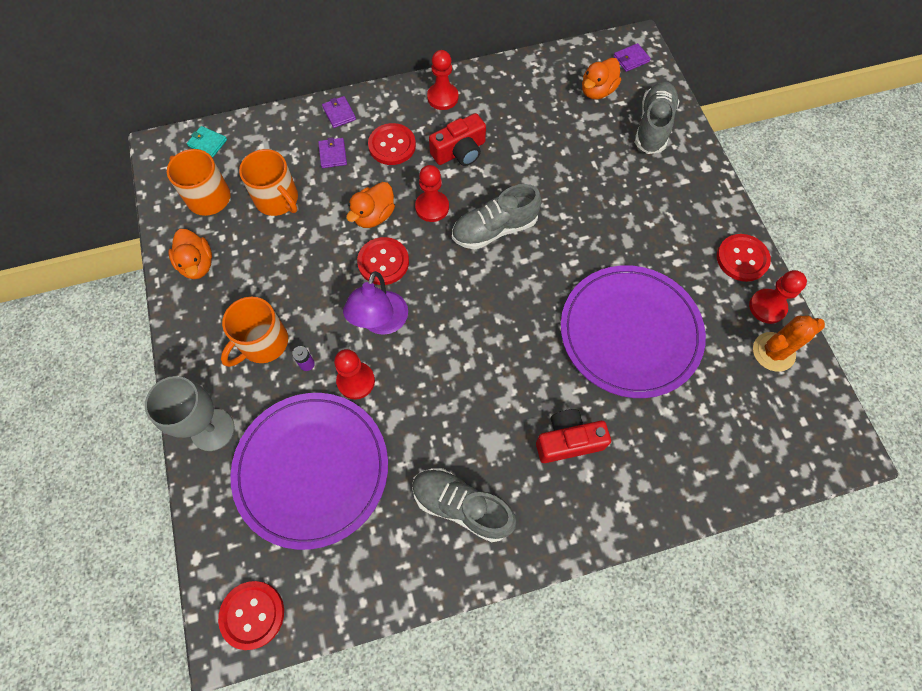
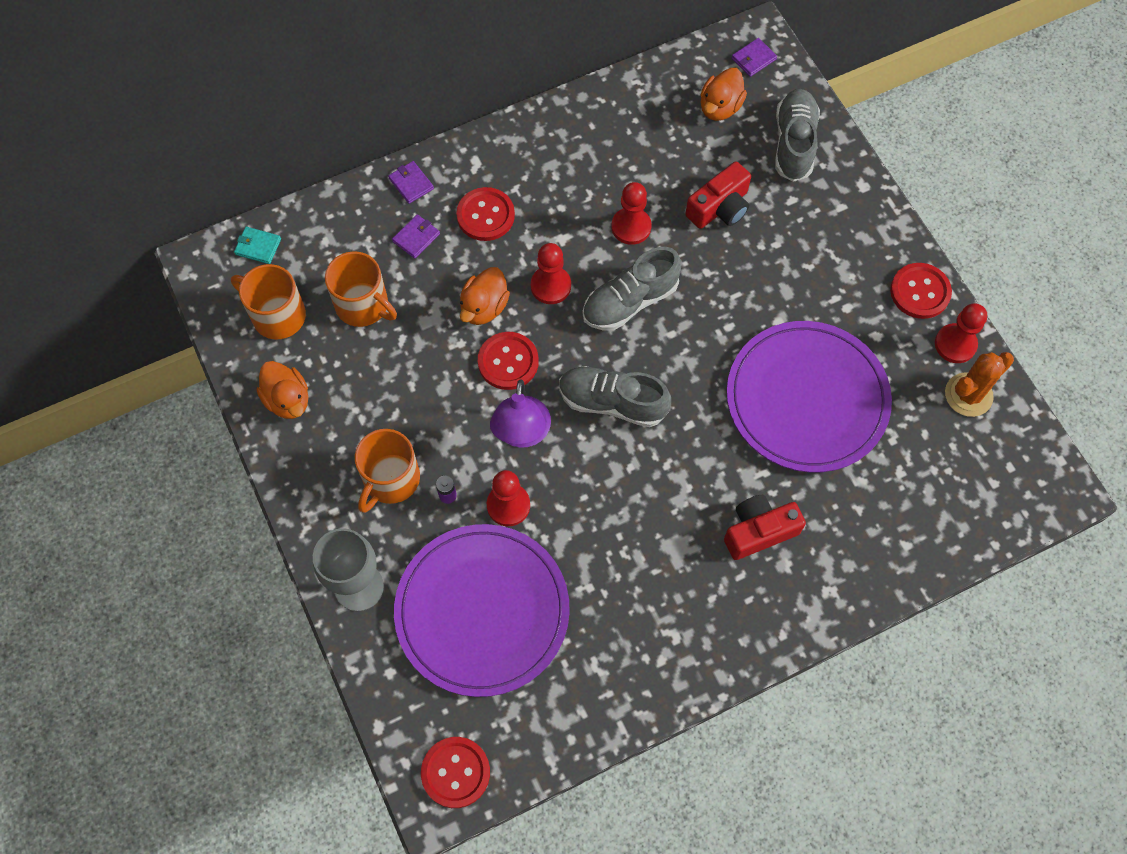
camera: 10 degrees left, 0 degrees up
purple wallet [318,138,347,168] -> purple wallet turned 60 degrees clockwise [392,214,440,259]
grey shoe [412,468,517,542] -> grey shoe moved to [559,366,671,427]
red pawn [427,50,458,110] -> red pawn moved to [611,182,652,245]
red camera [429,113,486,166] -> red camera moved to [685,162,751,229]

